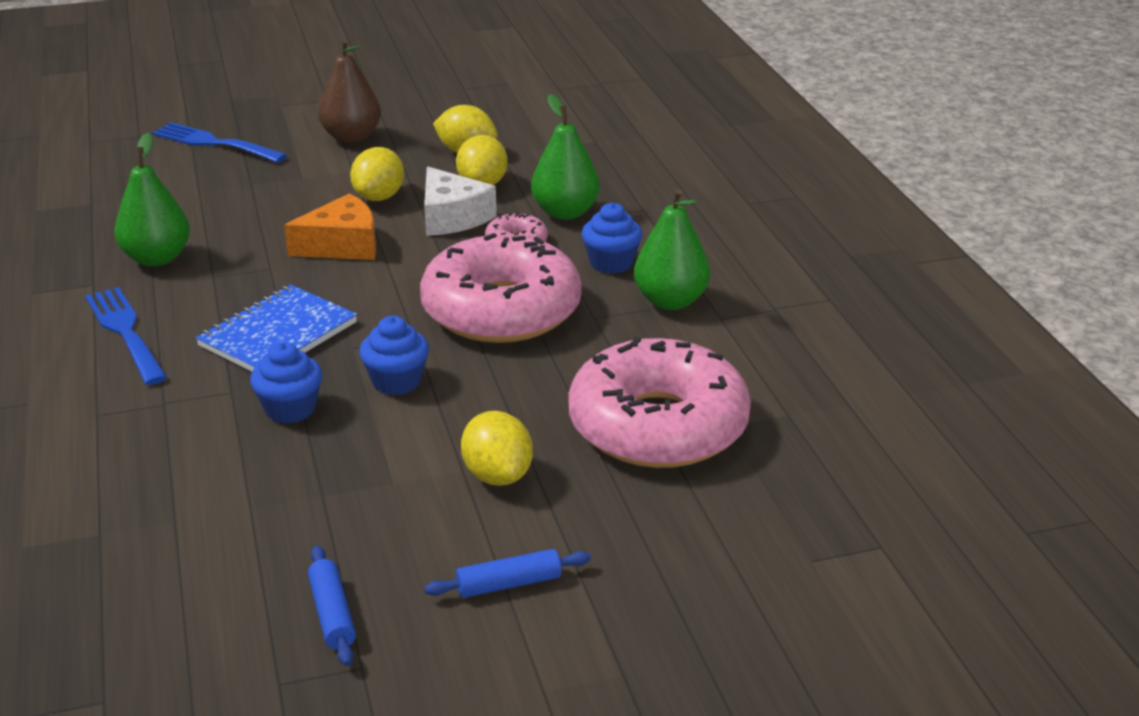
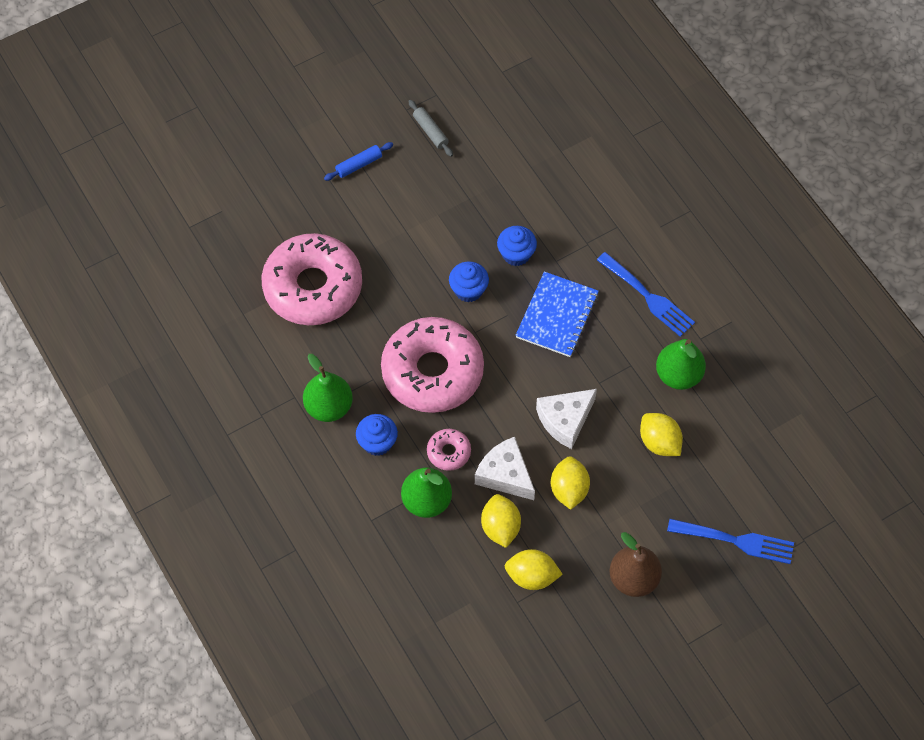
camera: 165 degrees right, 30 degrees up
orange cheese [284,193,376,260] -> white cheese [536,389,597,449]
blue rolling pin [308,546,356,666] -> grey rolling pin [408,100,453,157]
yellow lemon [461,411,533,486] -> yellow lemon moved to [640,413,683,456]

